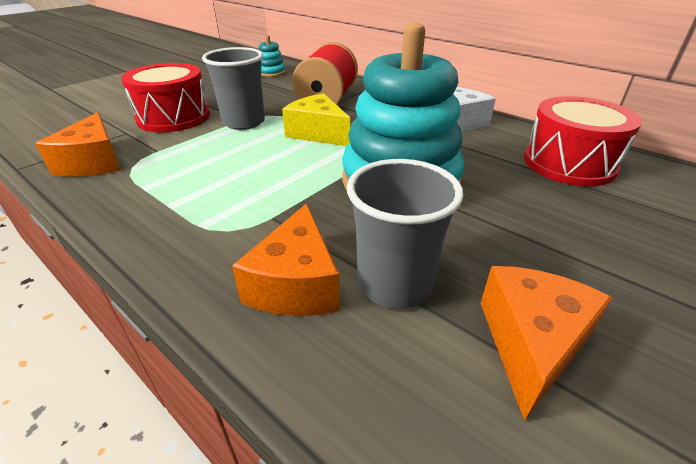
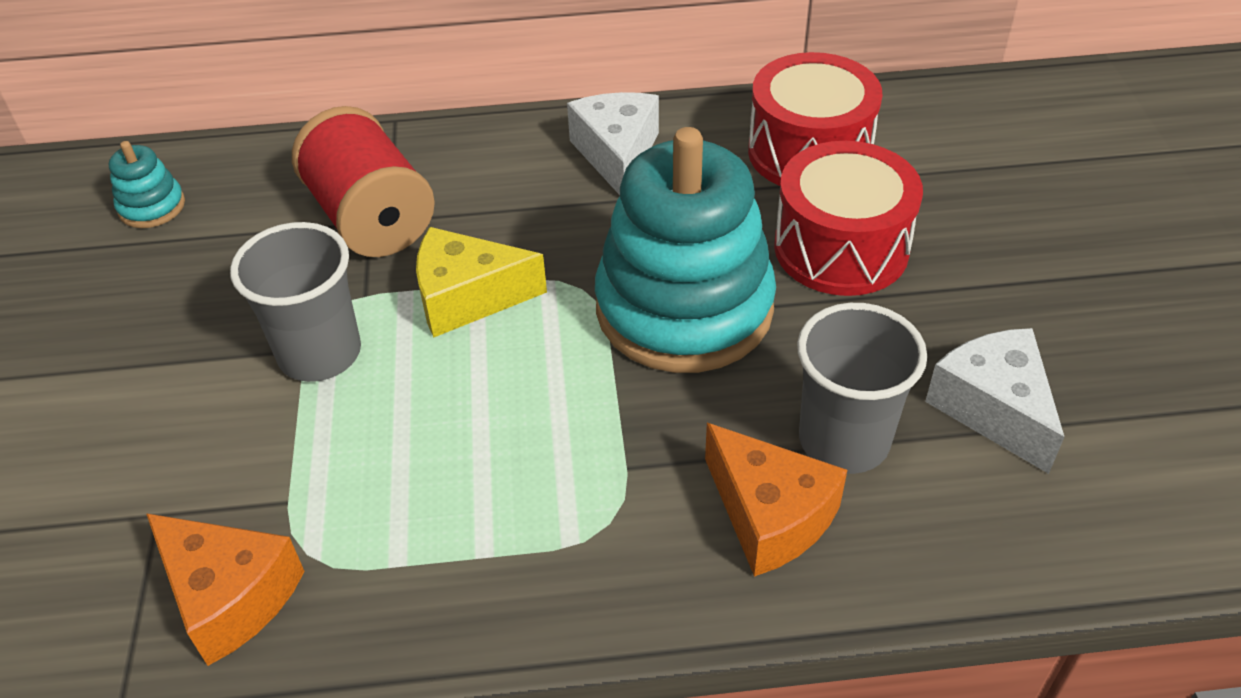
camera: 45 degrees left, 10 degrees up
red drum [121,63,210,132] -> red drum moved to [774,141,923,296]
orange cheese [480,266,612,421] -> white cheese [925,328,1064,474]

